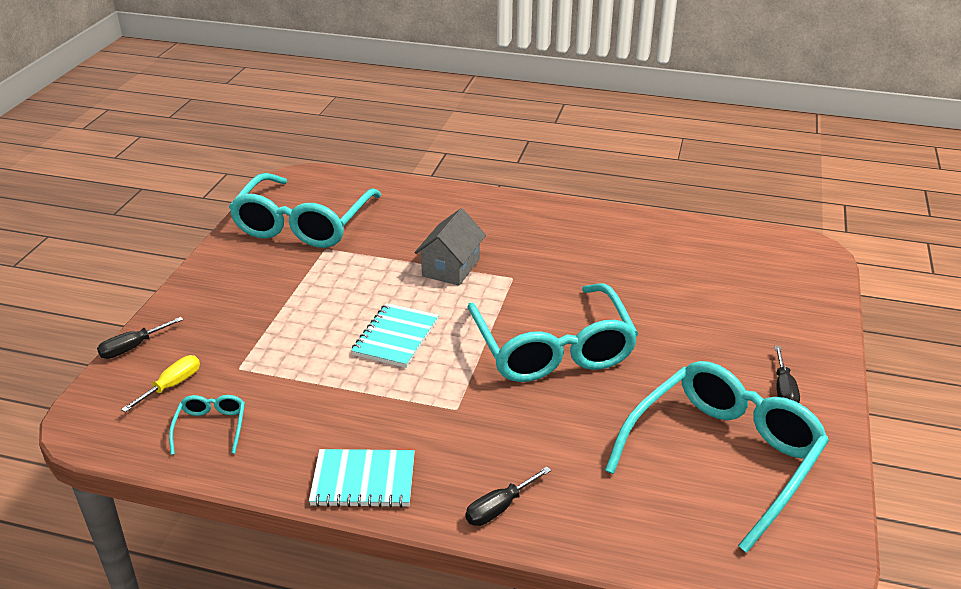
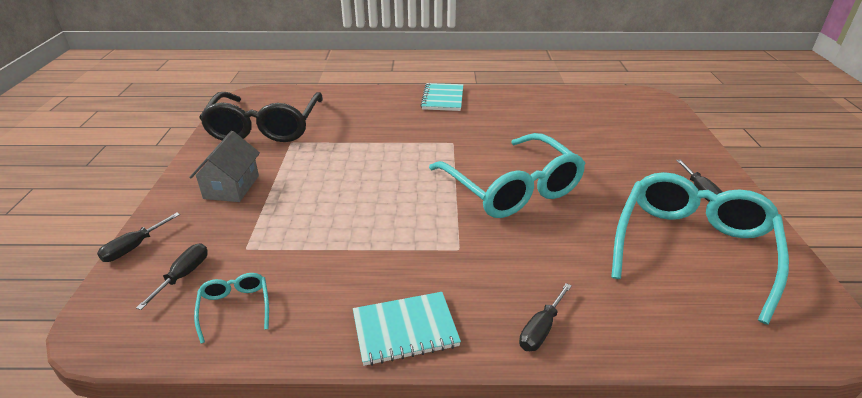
camera: 15 degrees left, 0 degrees up
yellow screwdriver [121,355,200,412] -> black screwdriver [136,244,208,310]
turquoise glasses [229,173,381,248] -> black glasses [199,92,323,142]
turquoise notebook [351,303,439,368] -> turquoise notebook moved to [421,83,463,111]
grey house [415,208,486,286] -> grey house moved to [189,131,260,202]

